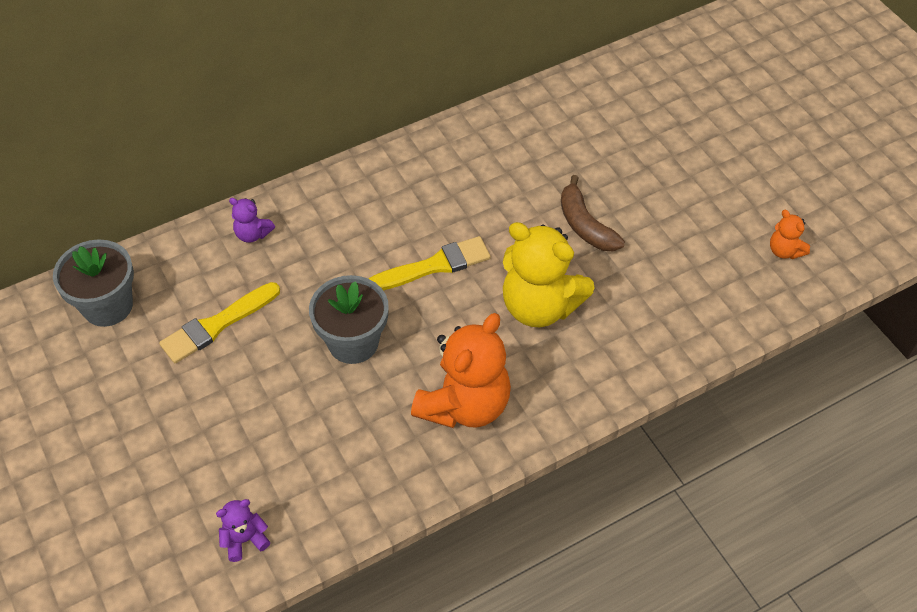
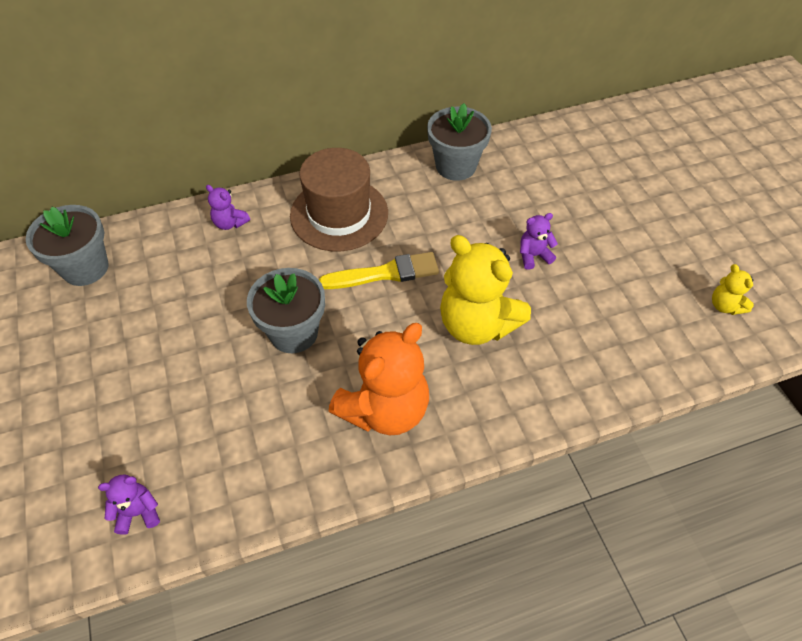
camera: 10 degrees right, 0 degrees up
yellow brush [159,282,280,363] -> none
brown banana [561,175,625,251] -> purple teddy bear [520,213,558,270]
orange teddy bear [770,210,810,259] -> yellow teddy bear [712,264,754,315]
none -> brown hat [290,148,388,251]
none -> grey flower pot [427,103,492,181]

